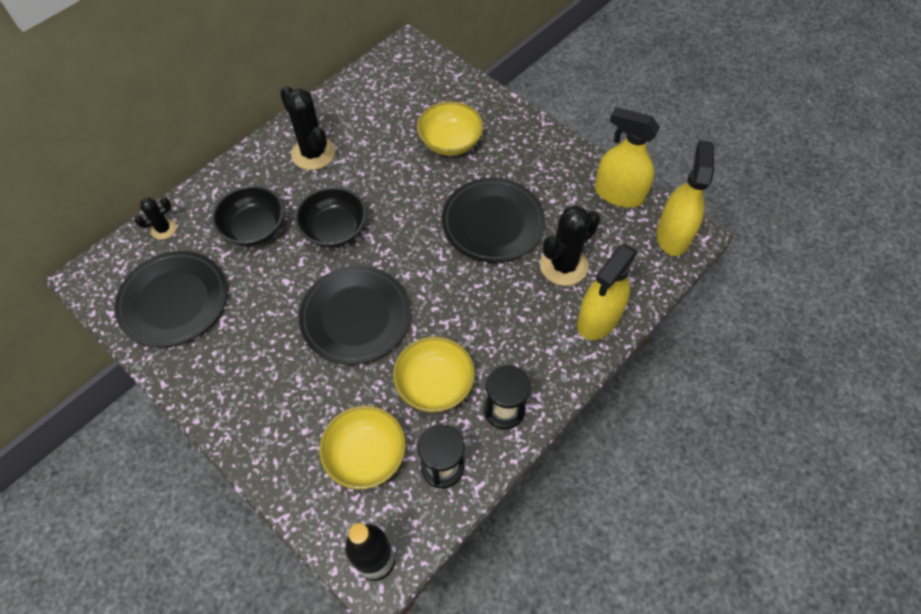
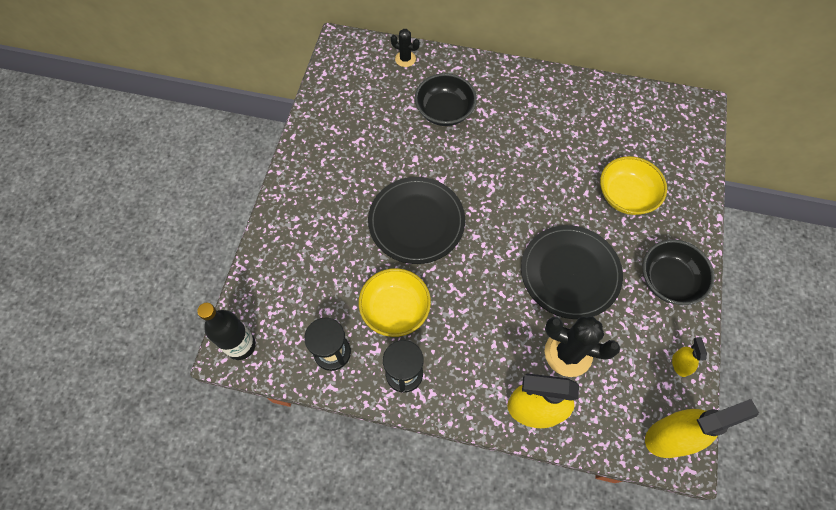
camera: 60 degrees right, 5 degrees up
black plate [114,251,227,347] -> none
black cactus [280,86,335,170] -> none
black bowl [295,186,367,247] -> black bowl moved to [643,239,715,305]
yellow bowl [319,405,406,490] -> none
yellow spray bottle [595,107,660,208] -> yellow spray bottle [672,337,707,377], size x0.47

